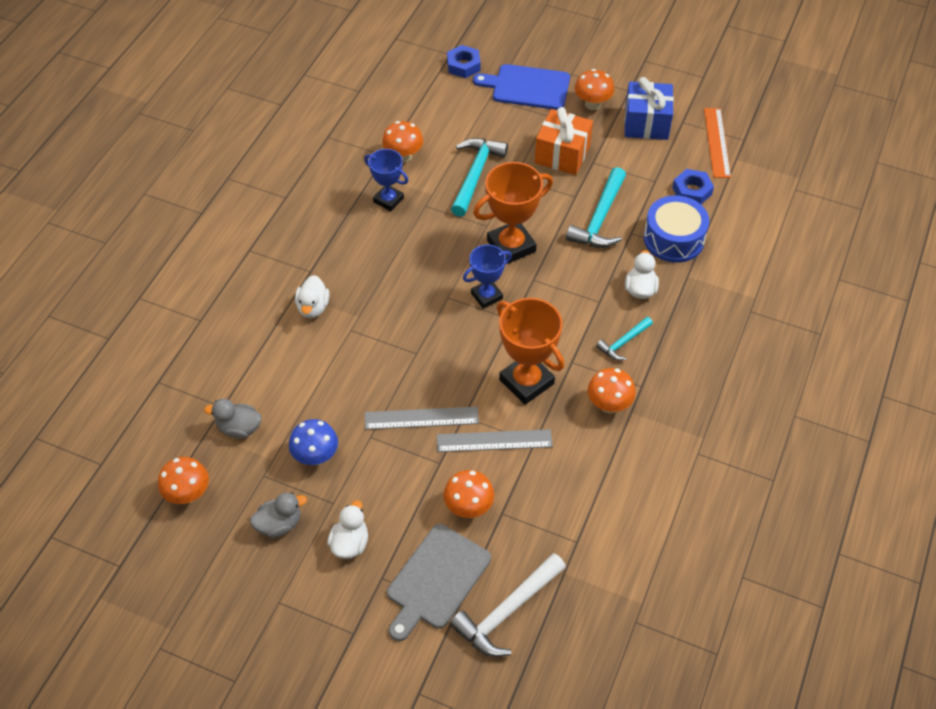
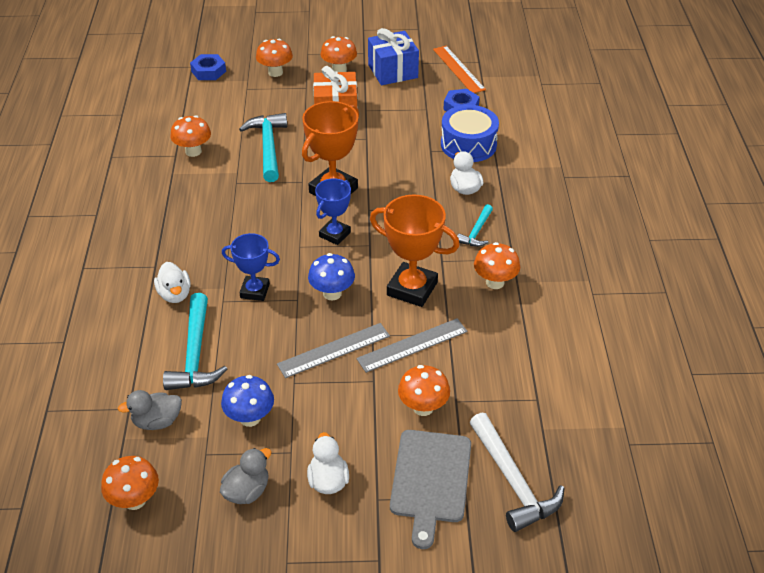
camera: 25 degrees left, 10 degrees down
blue trophy [364,149,409,211] -> blue trophy moved to [222,233,280,301]
white hammer [450,553,566,657] -> white hammer turned 45 degrees counterclockwise [470,413,565,532]
blue cutting board [473,64,570,110] -> orange mushroom [256,39,293,77]
turquoise hammer [566,167,626,248] -> turquoise hammer moved to [163,293,227,390]
none -> blue mushroom [308,253,355,300]

